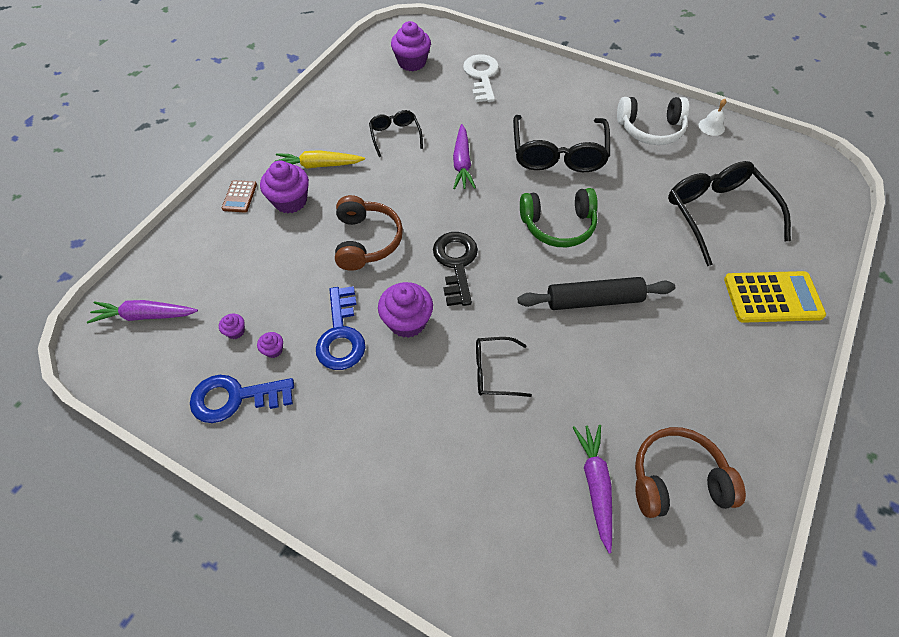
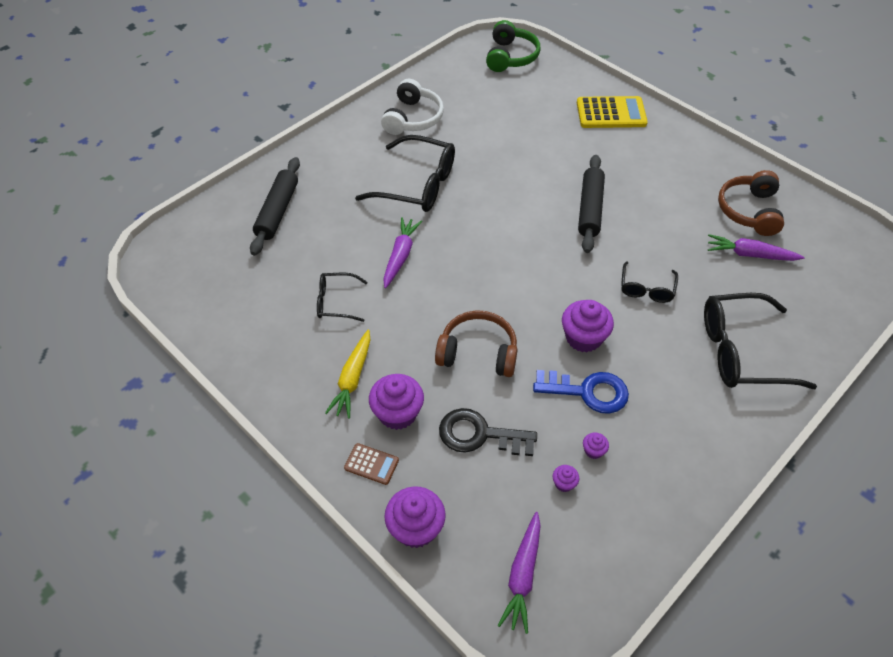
camera: 75 degrees left, 5 degrees down
blue key [190,375,294,423] -> none
purple cupcake [391,21,431,71] -> purple cupcake moved to [384,486,446,548]
black key [433,232,478,306] -> black key moved to [439,408,537,456]
purple carrot [453,124,476,189] -> purple carrot turned 90 degrees counterclockwise [383,217,422,288]
white key [463,54,499,102] -> black rolling pin [250,157,300,256]
green headphones [520,188,598,247] -> green headphones moved to [486,20,541,72]
black glasses [668,161,791,266] -> black glasses moved to [704,293,817,389]
white bell [699,99,726,136] -> none
yellow calculator [724,271,826,323] -> yellow calculator turned 75 degrees clockwise [577,96,648,128]

